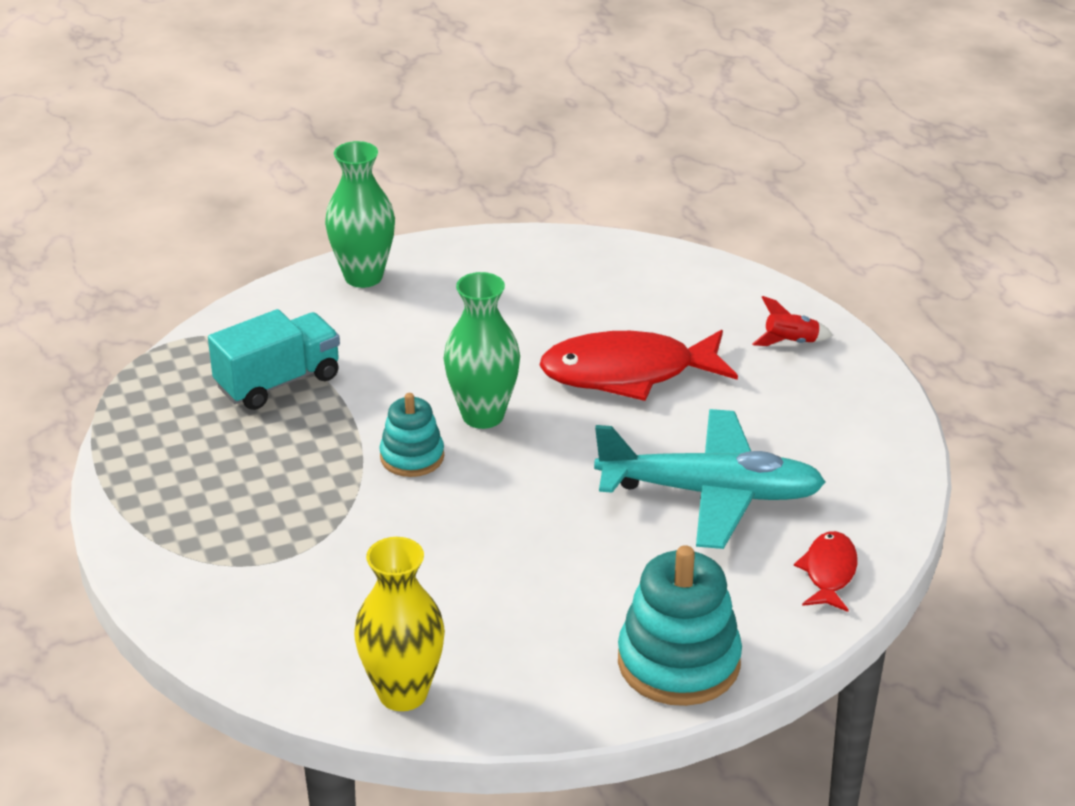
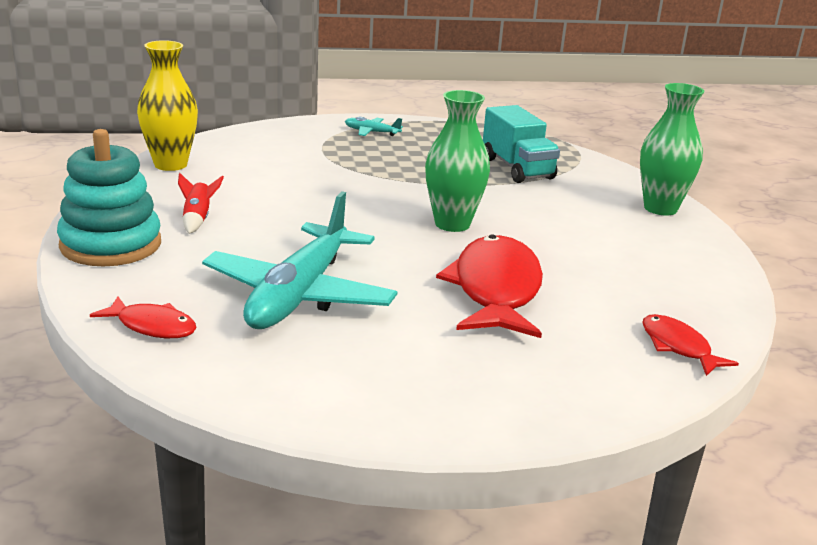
camera: 100 degrees right, 10 degrees down
turquoise stacking toy [379,393,444,477] -> none
red rocket [752,296,833,346] -> red rocket moved to [178,173,224,234]
none -> turquoise plane [345,117,403,136]
none -> red fish [642,314,739,376]

